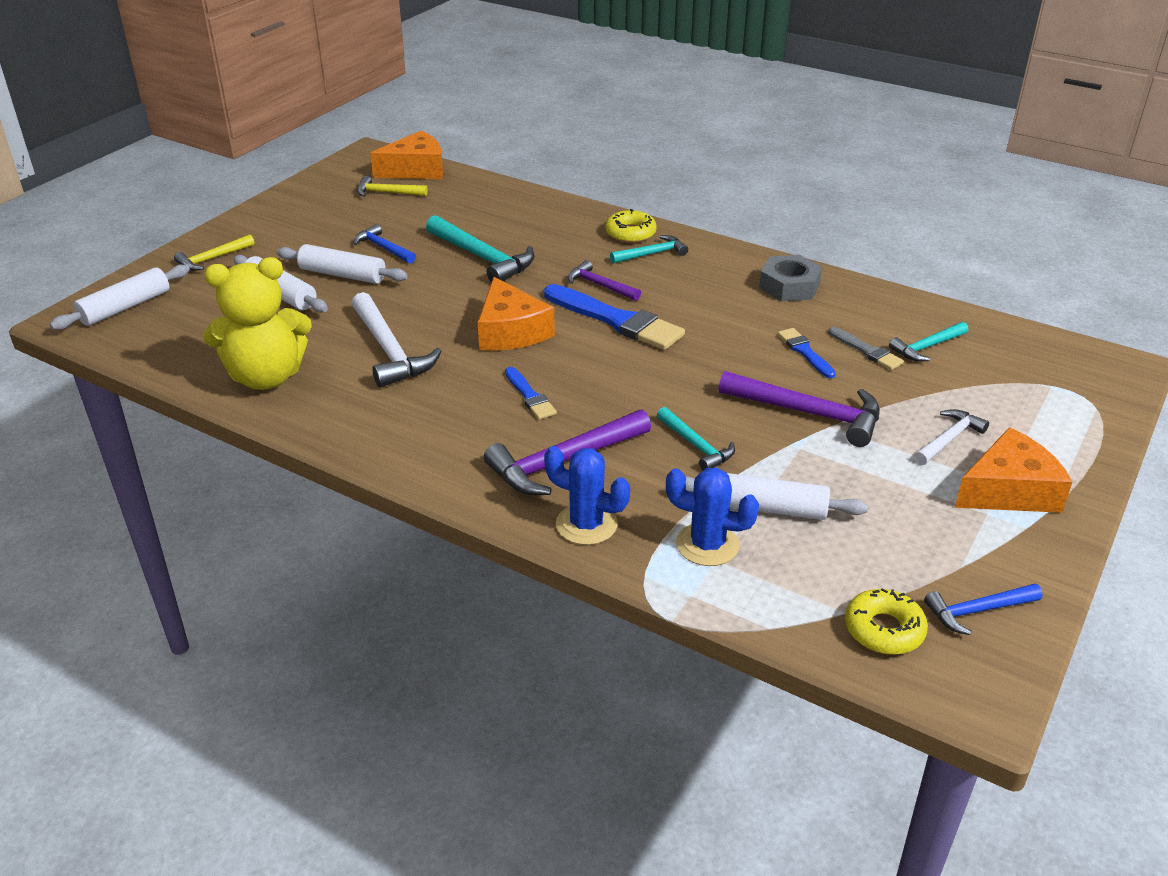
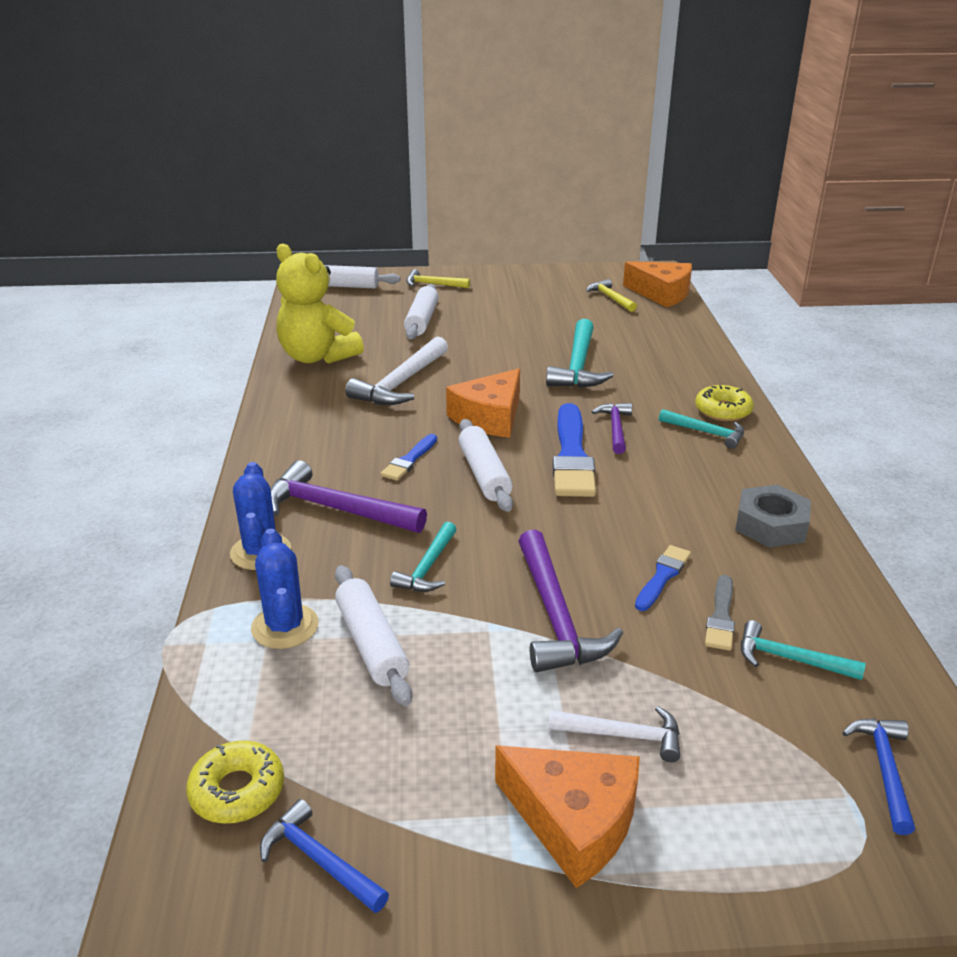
camera: 55 degrees right, 5 degrees down
white rolling pin [277,244,408,284] -> white rolling pin moved to [458,419,513,512]
blue hammer [354,224,416,264] -> blue hammer moved to [842,718,915,835]

